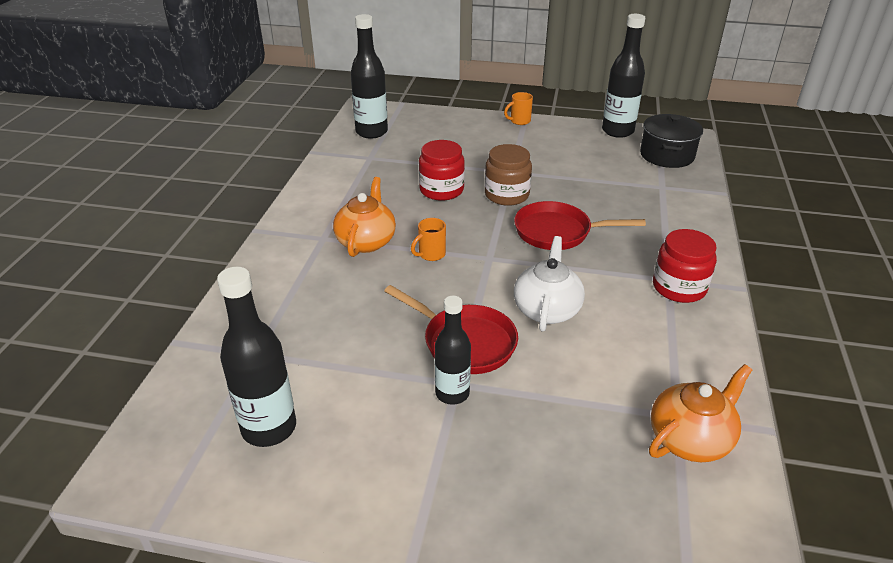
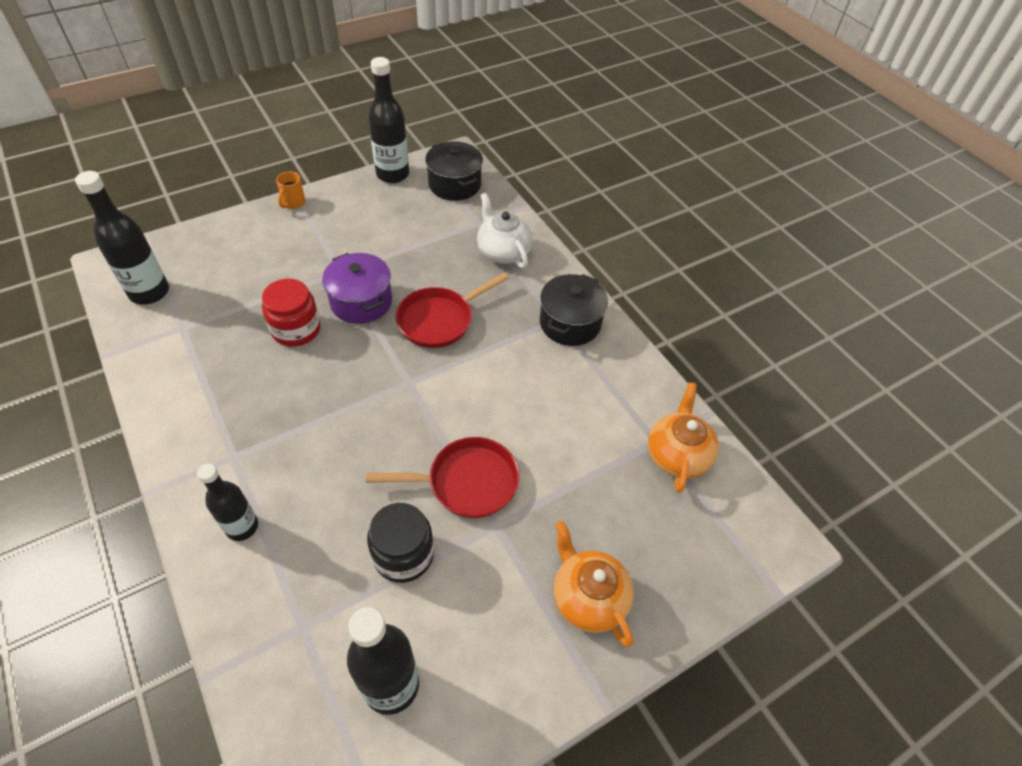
camera: 45 degrees left, 15 degrees up
orange teapot [333,177,396,257] -> orange teapot moved to [554,521,634,647]
orange mug [411,218,446,261] -> none
black bottle [435,296,471,405] -> black bottle moved to [197,463,258,541]
brown jar [485,144,532,206] -> purple pot [322,253,392,324]
white teapot [514,236,585,332] -> white teapot moved to [477,193,533,268]
red jar [653,229,717,303] -> black pot [540,274,608,346]
none -> black jar [367,503,434,583]

